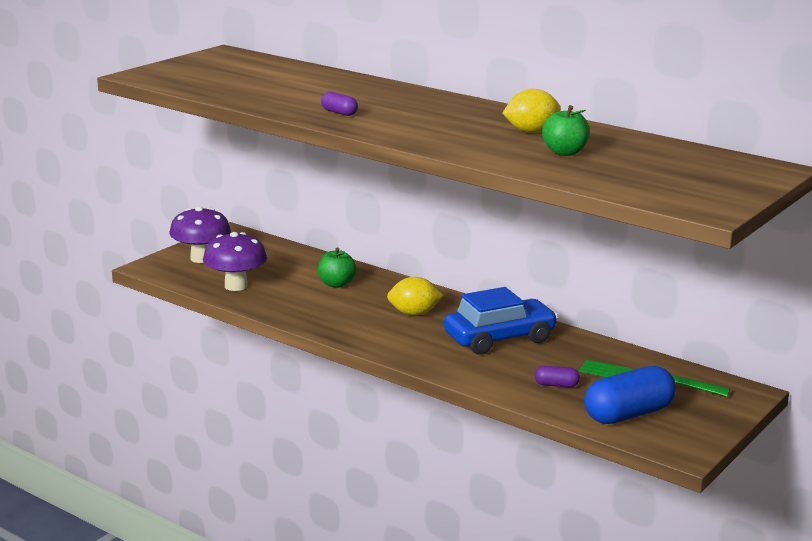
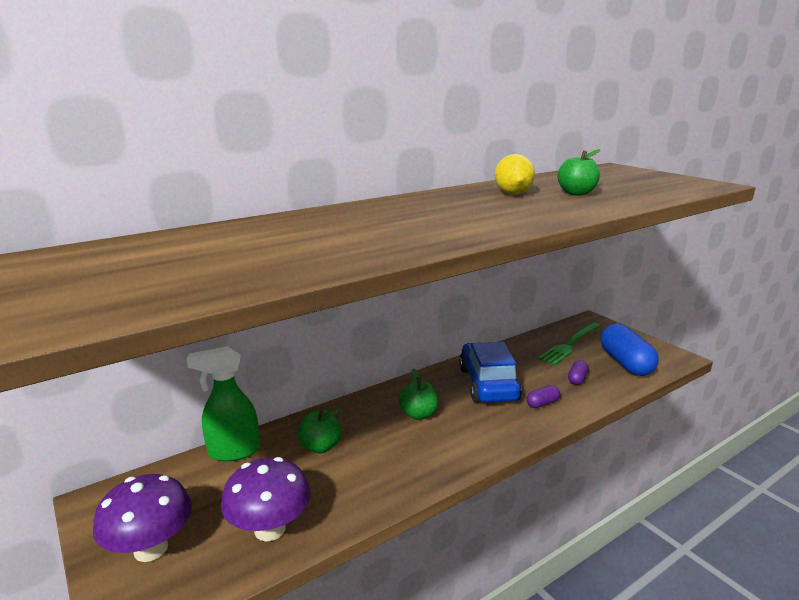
camera: 70 degrees left, 0 degrees up
purple capsule [321,92,358,116] -> purple capsule moved to [526,385,560,408]
yellow lemon [387,277,444,315] -> green apple [399,369,438,420]
none -> green spray bottle [187,346,260,461]

